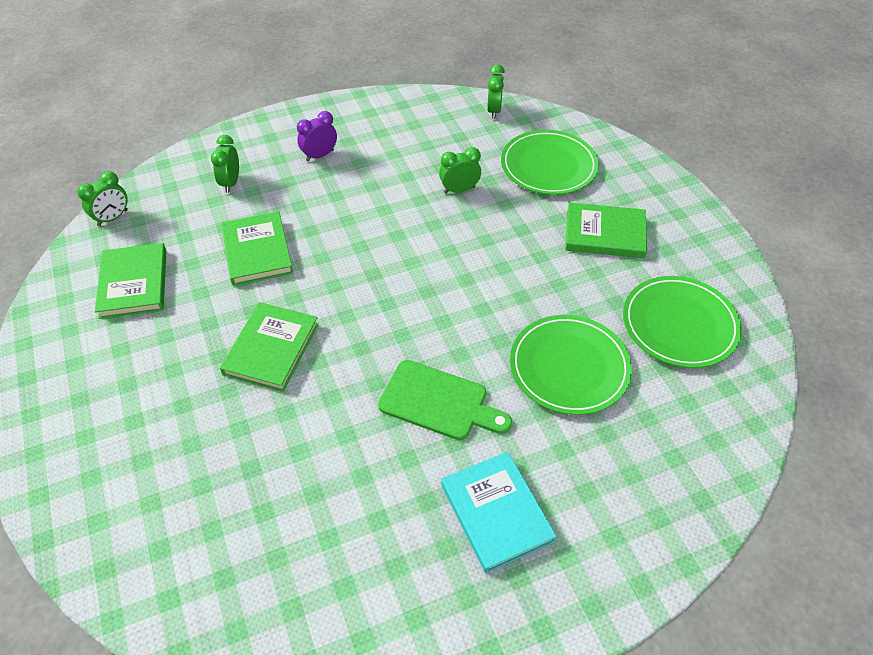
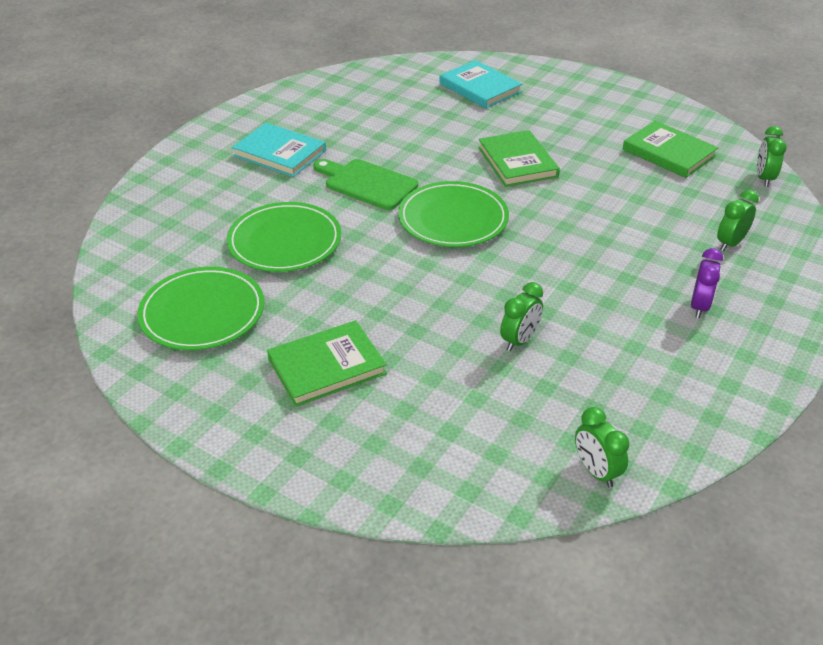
camera: 145 degrees right, 10 degrees down
green clock [211,135,239,193] -> green clock turned 105 degrees counterclockwise [717,190,759,251]
green book [221,211,293,286] -> none
green cutting board [378,360,512,440] -> green cutting board turned 45 degrees clockwise [314,159,418,210]
green plate [501,130,599,195] -> green plate moved to [398,181,509,247]
none -> turquoise book [439,60,522,108]

